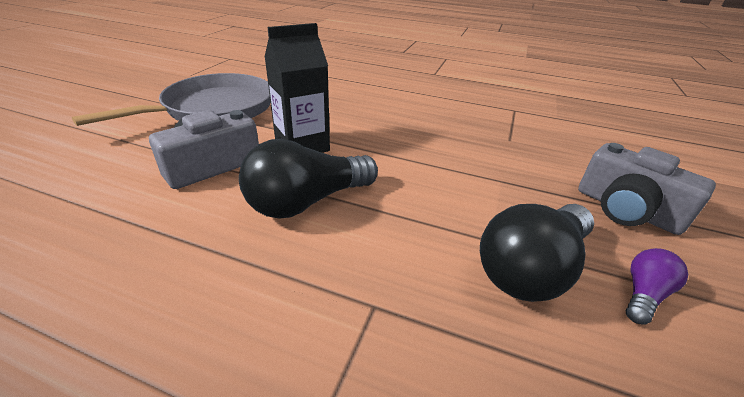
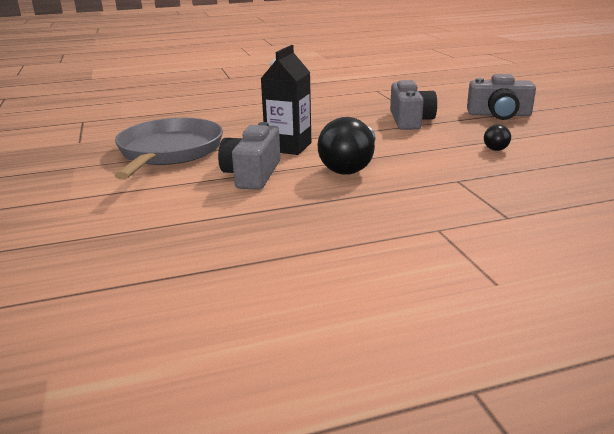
camera: 35 degrees left, 10 degrees down
black light bulb [480,204,594,302] -> black light bulb [484,124,511,151], size x0.50
purple light bulb [626,248,688,325] -> none
none -> grey camera [390,80,437,130]

